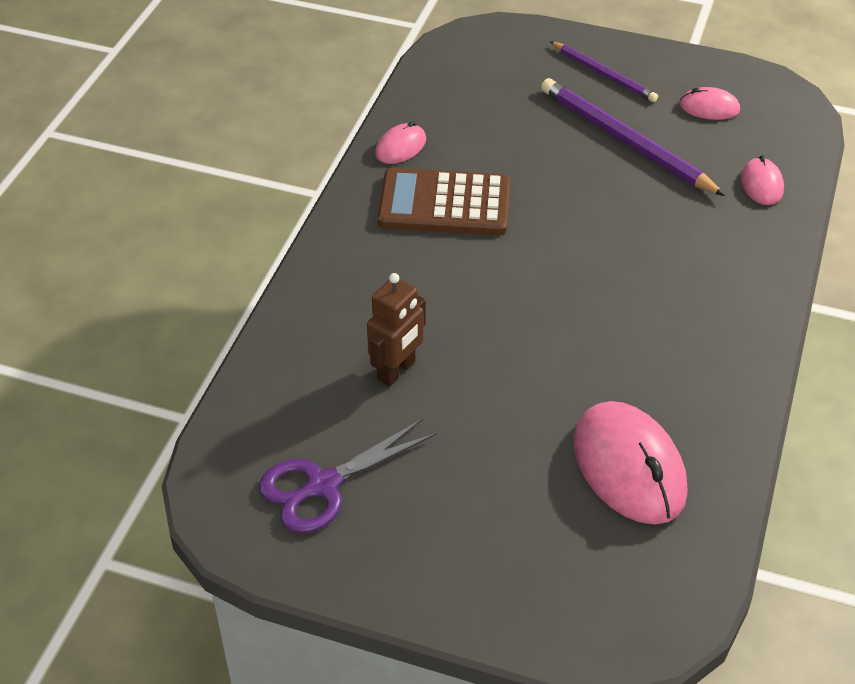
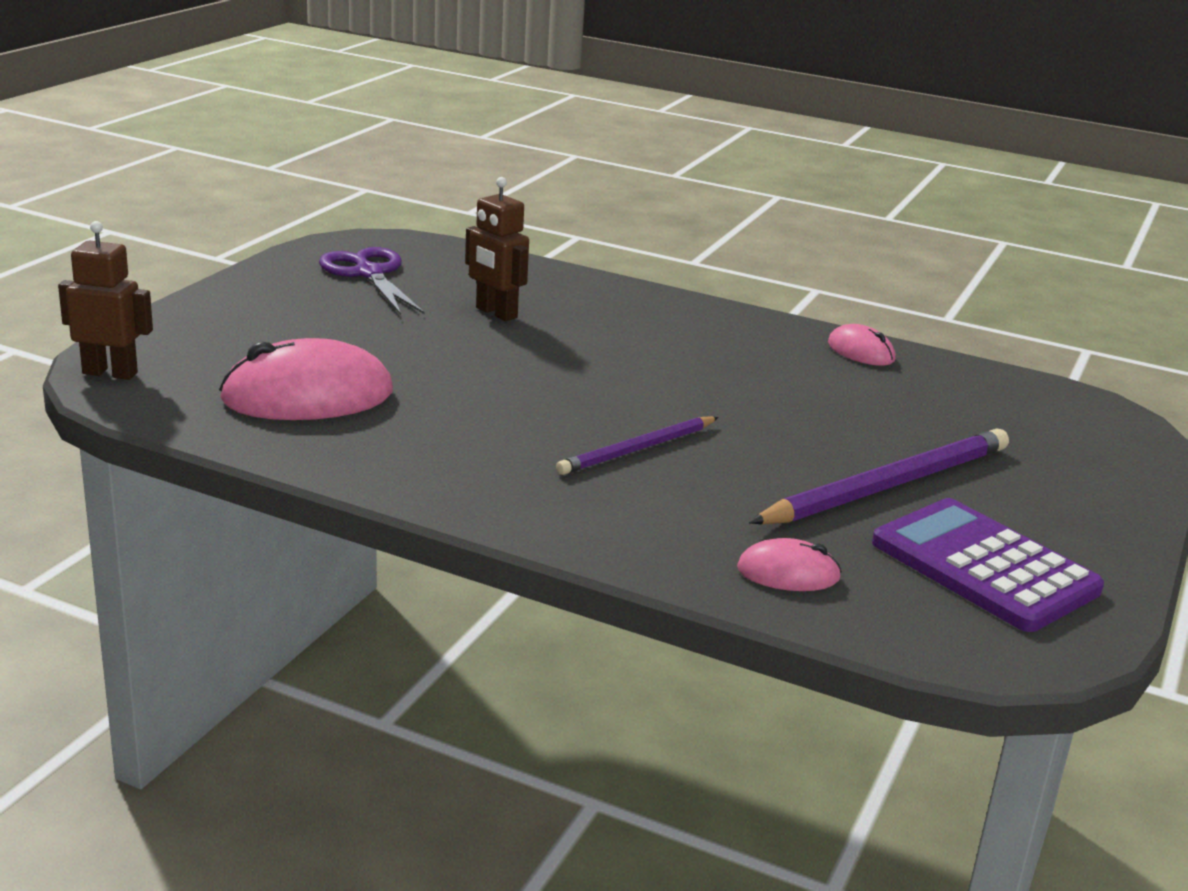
camera: 95 degrees right, 20 degrees down
brown calculator [378,168,510,235] -> none
purple pencil [550,41,658,102] -> purple pencil moved to [556,416,719,475]
pink mouse [679,87,740,120] -> purple calculator [872,498,1104,632]
none -> brown robot [58,221,153,380]

